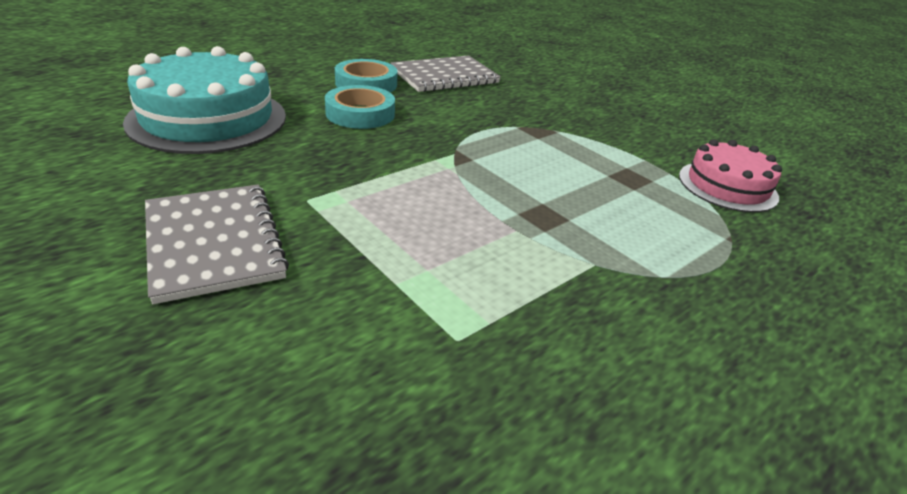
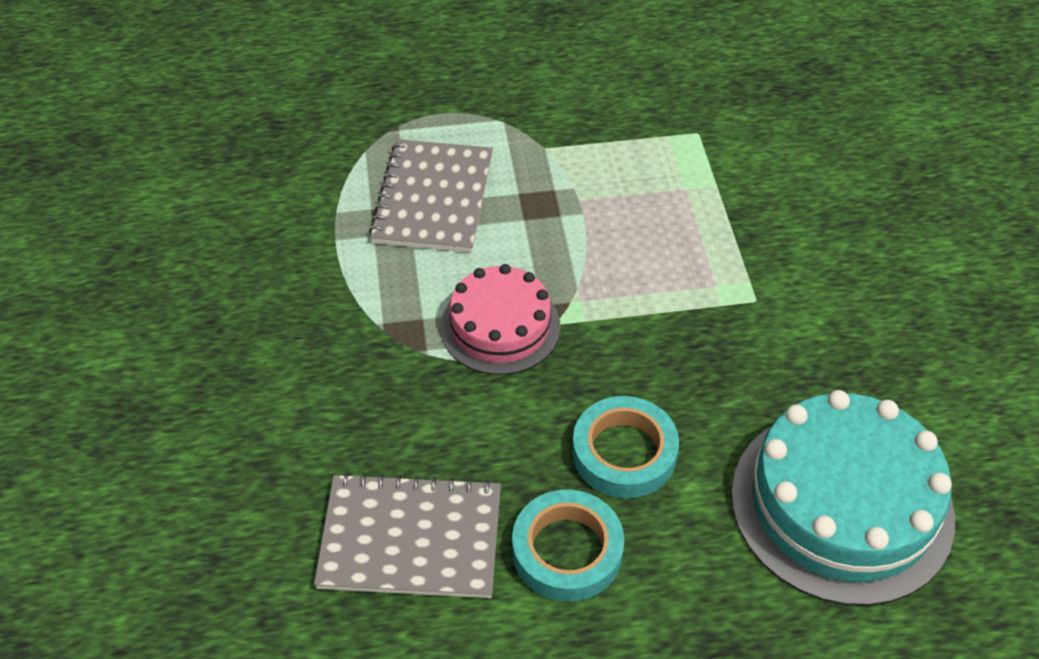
camera: 145 degrees left, 15 degrees up
grey notebook [145,185,289,304] -> grey notebook moved to [369,139,493,253]
pink cake [679,139,782,212] -> pink cake moved to [441,264,560,375]

